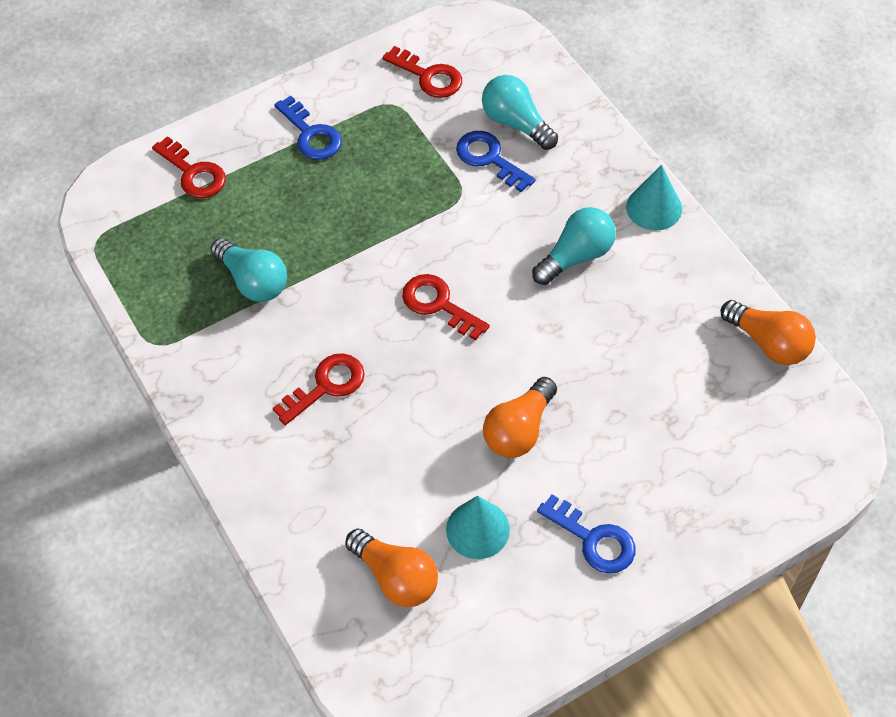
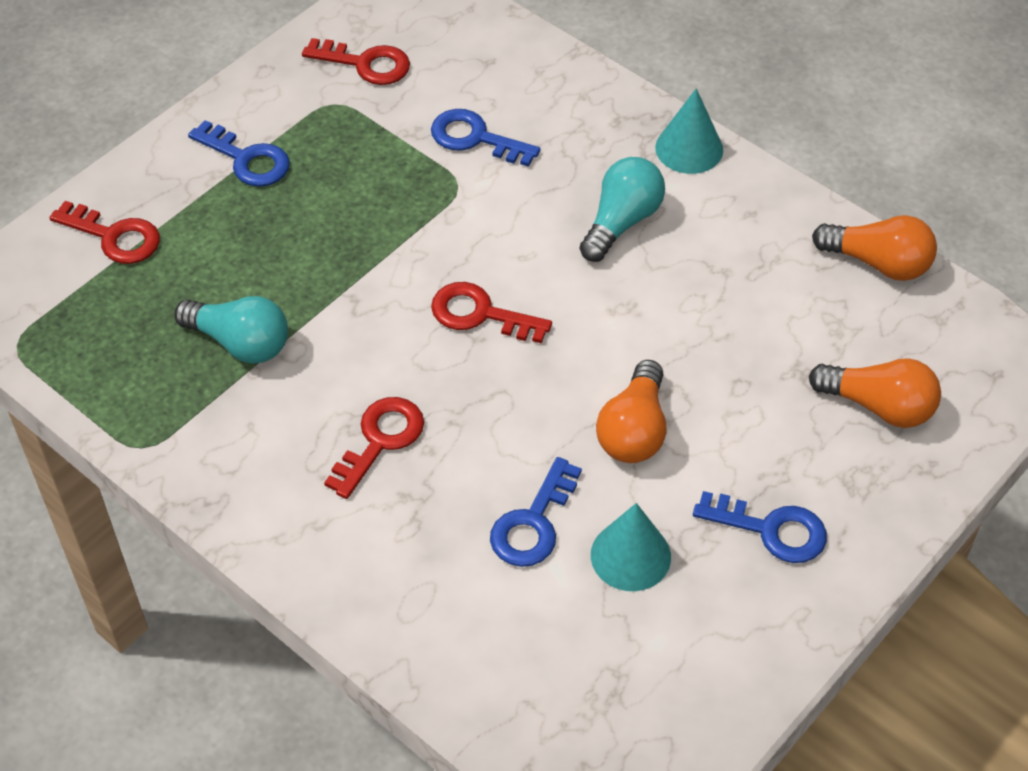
camera: 20 degrees left, 5 degrees down
orange light bulb [345,529,438,607] -> orange light bulb moved to [809,358,941,428]
turquoise light bulb [482,75,558,150] -> none
none -> blue key [490,457,582,567]

